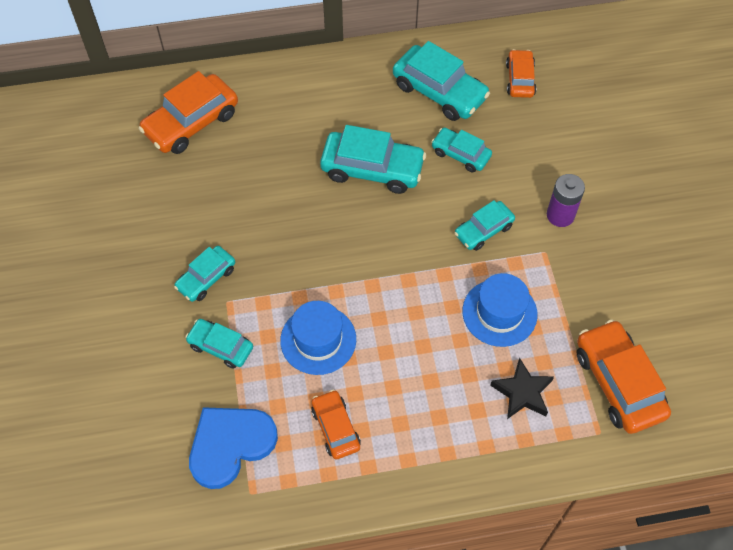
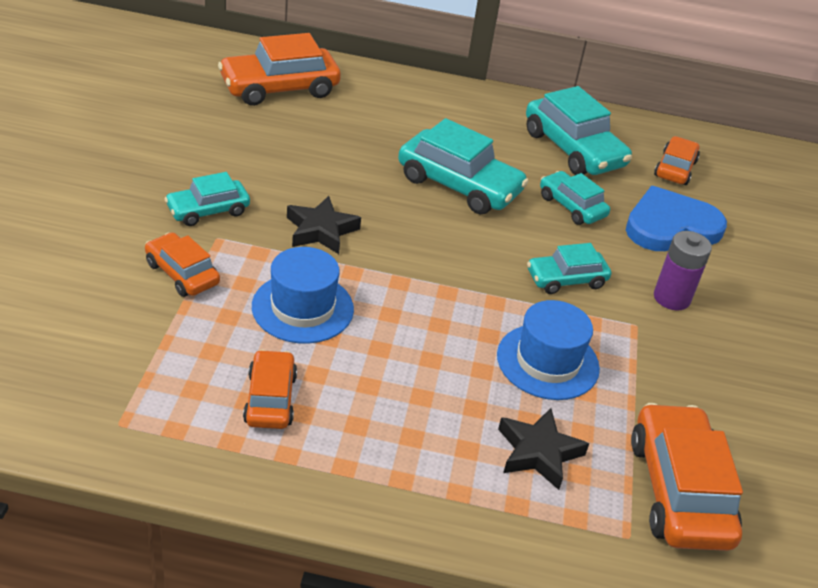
camera: 15 degrees right, 20 degrees down
turquoise car [185,319,253,369] -> orange car [145,232,220,297]
blue heart [189,407,278,489] -> blue heart moved to [626,186,727,251]
none -> black star [287,196,361,254]

